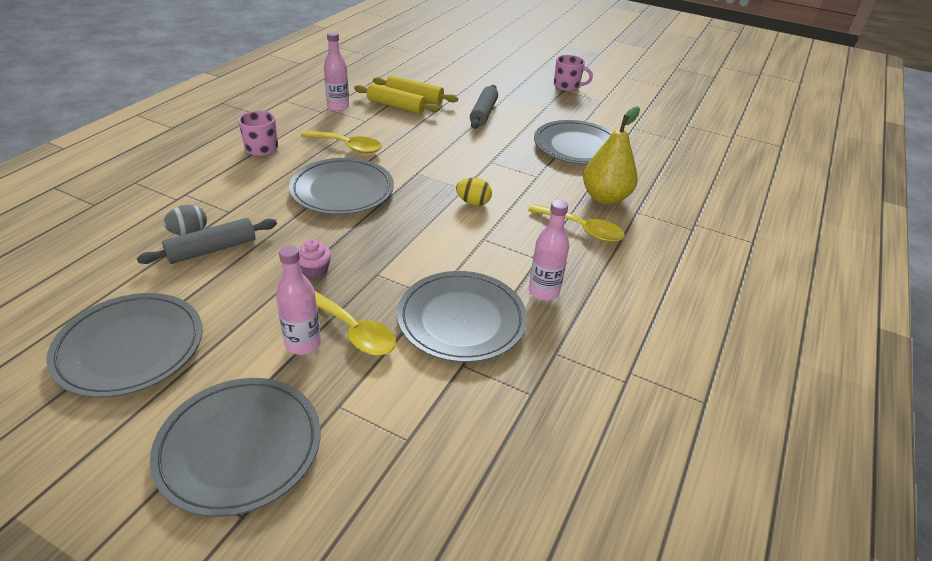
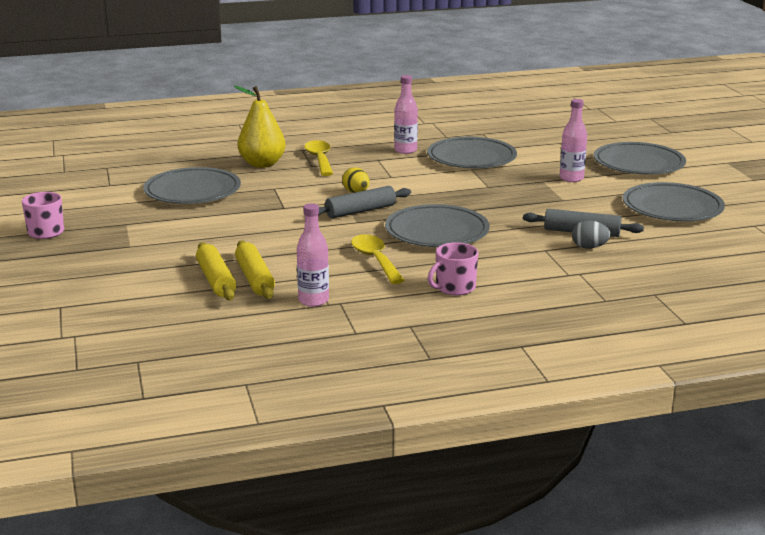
camera: 130 degrees left, 15 degrees down
pink cupcake [299,239,331,278] -> none
yellow spoon [315,291,396,355] -> none
grey rolling pin [470,85,498,129] -> grey rolling pin moved to [318,186,411,218]

